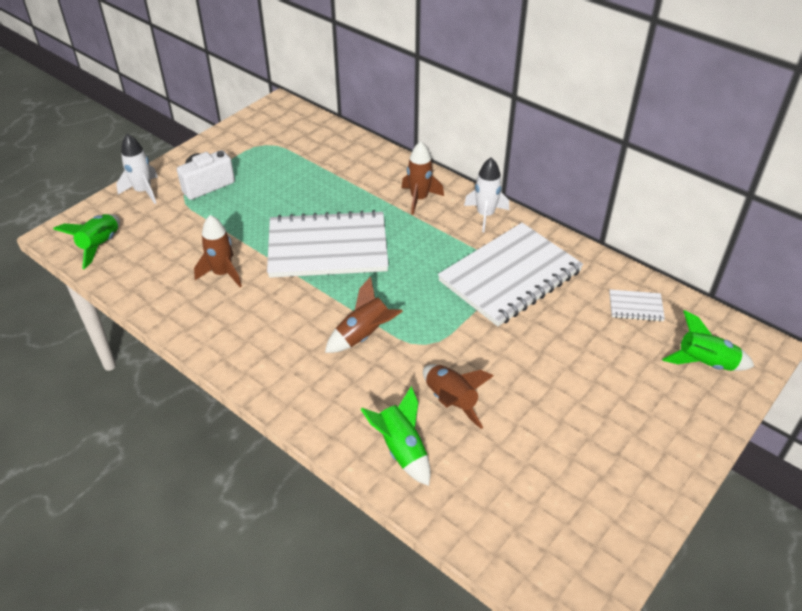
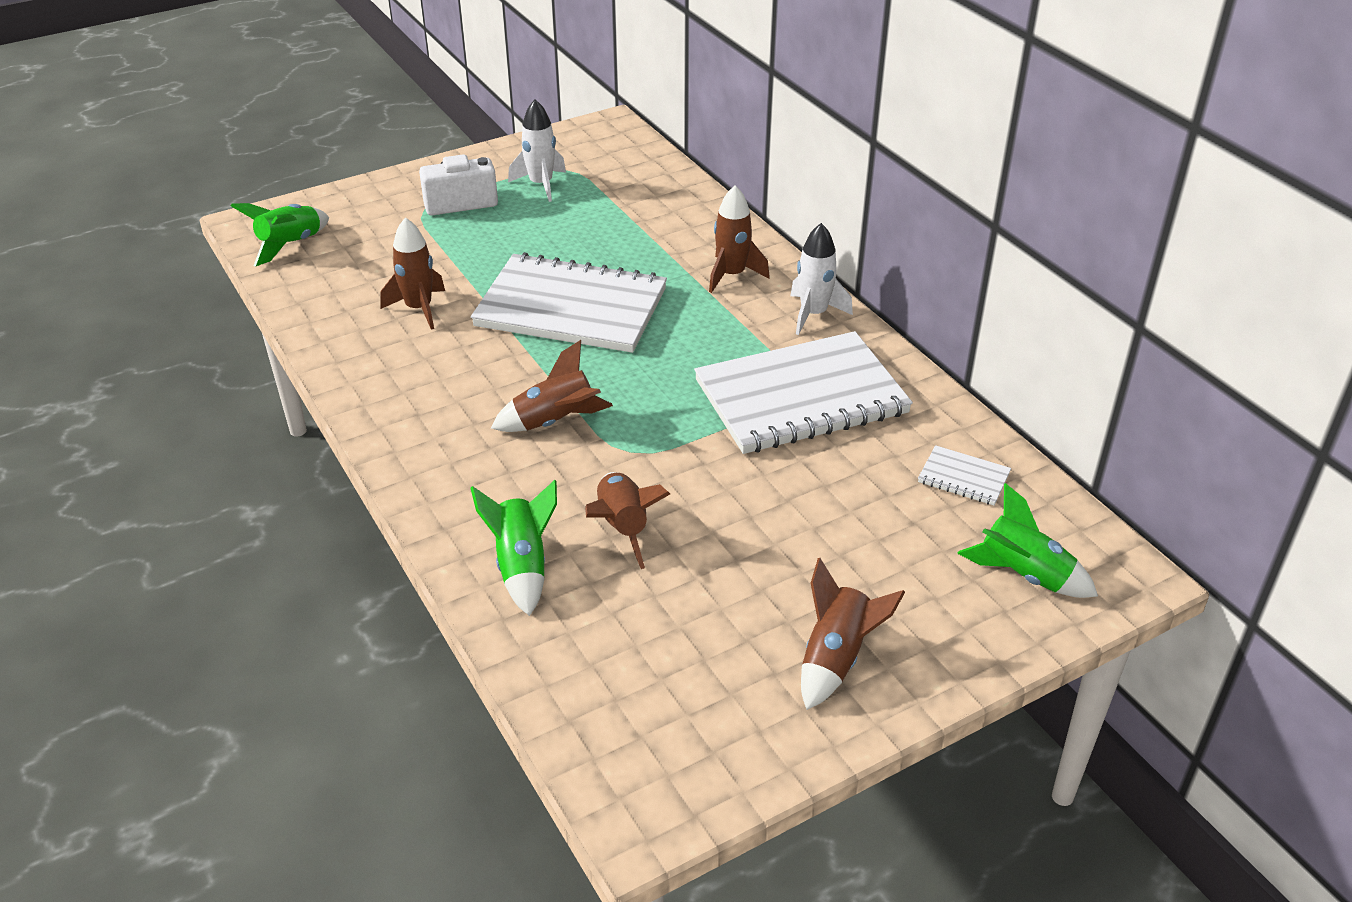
camera: 20 degrees right, 5 degrees down
white rocket [116,134,158,204] -> white rocket moved to [508,99,566,202]
none -> brown rocket [801,558,905,710]

